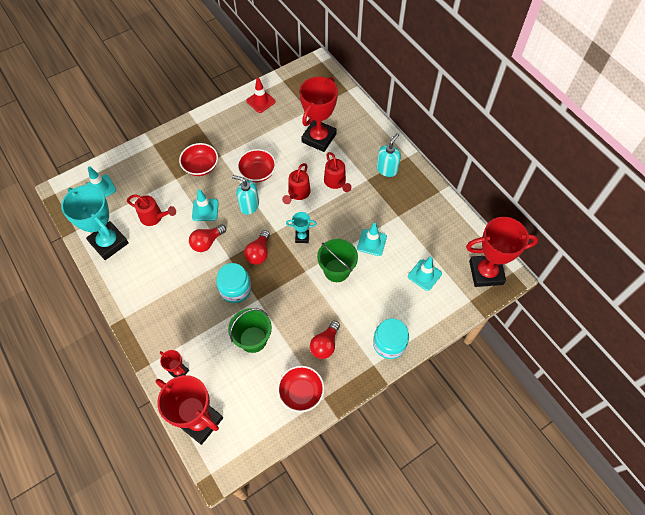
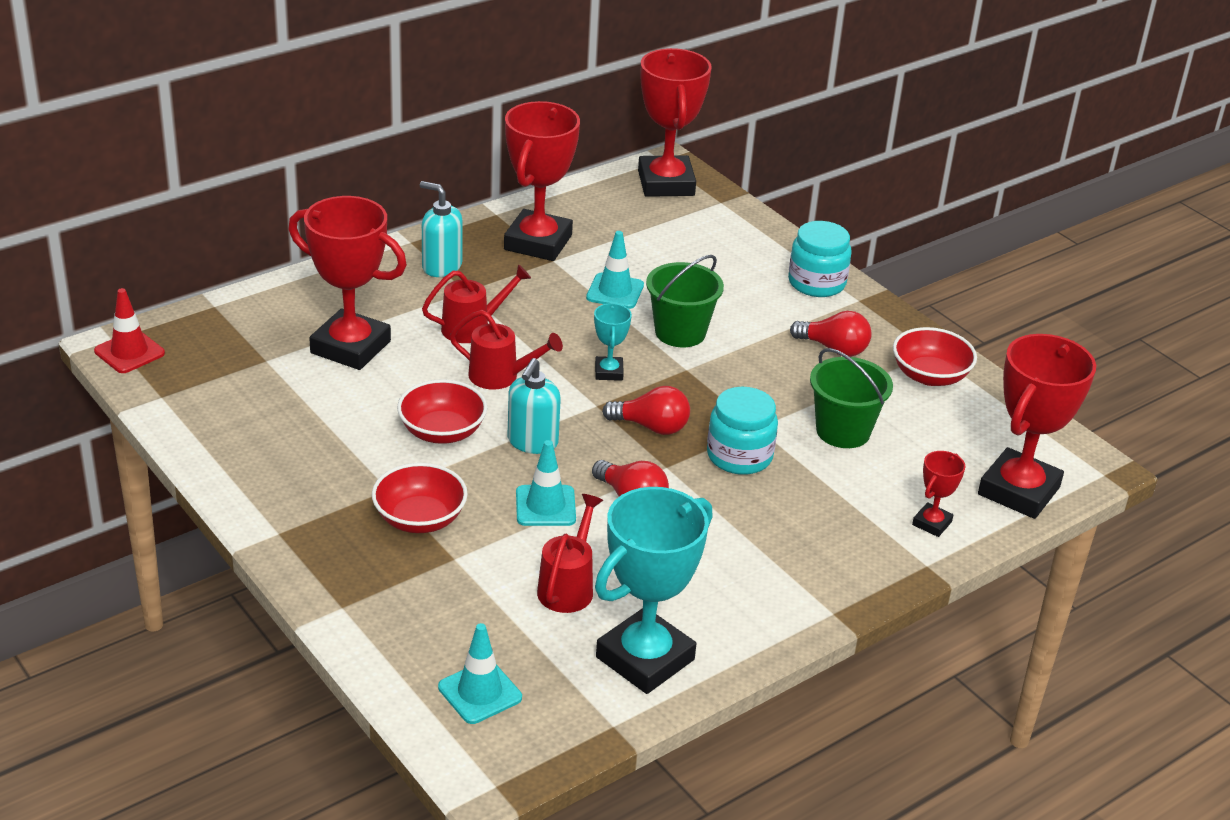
camera: 95 degrees left, 25 degrees down
red traffic cone [246,78,276,113] -> red traffic cone moved to [94,288,165,373]
turquoise traffic cone [408,257,442,291] -> none
none -> red trophy [504,101,580,261]

